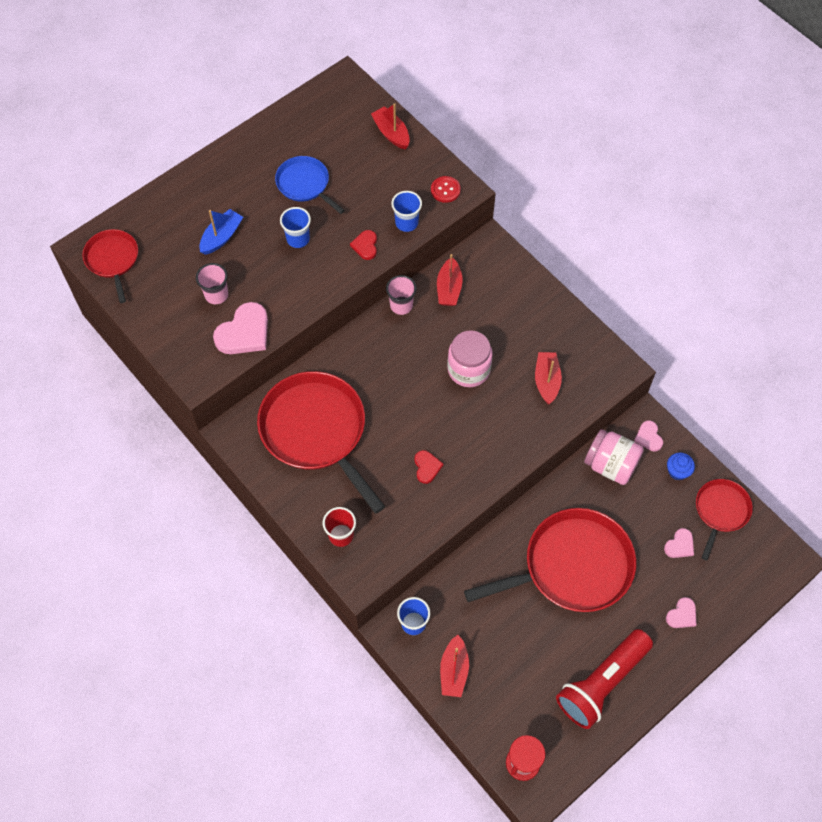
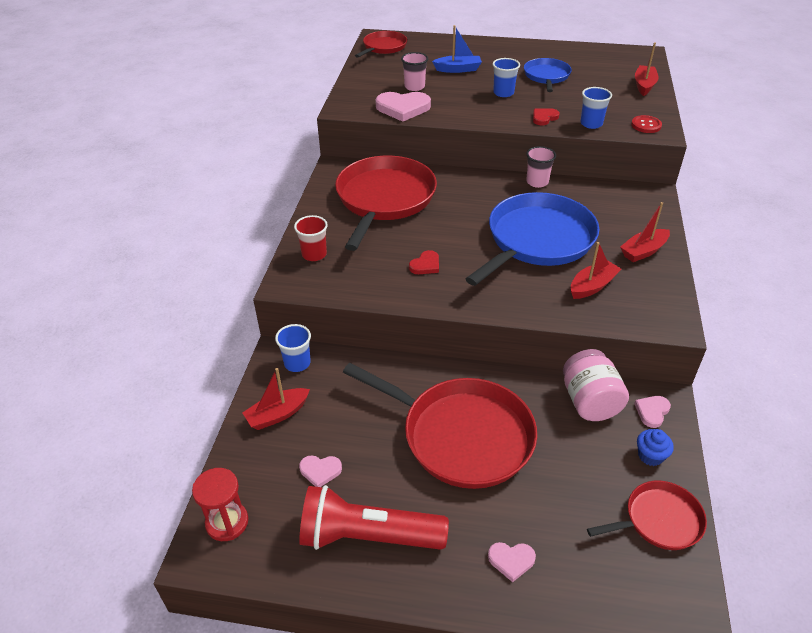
camera: 50 degrees right, 20 degrees down
red boat [437,254,463,306] -> red boat moved to [620,202,670,262]
pink jar [447,330,493,387] -> blue pan [466,192,599,286]
pink heart [664,528,694,558] -> pink heart moved to [299,455,342,487]

